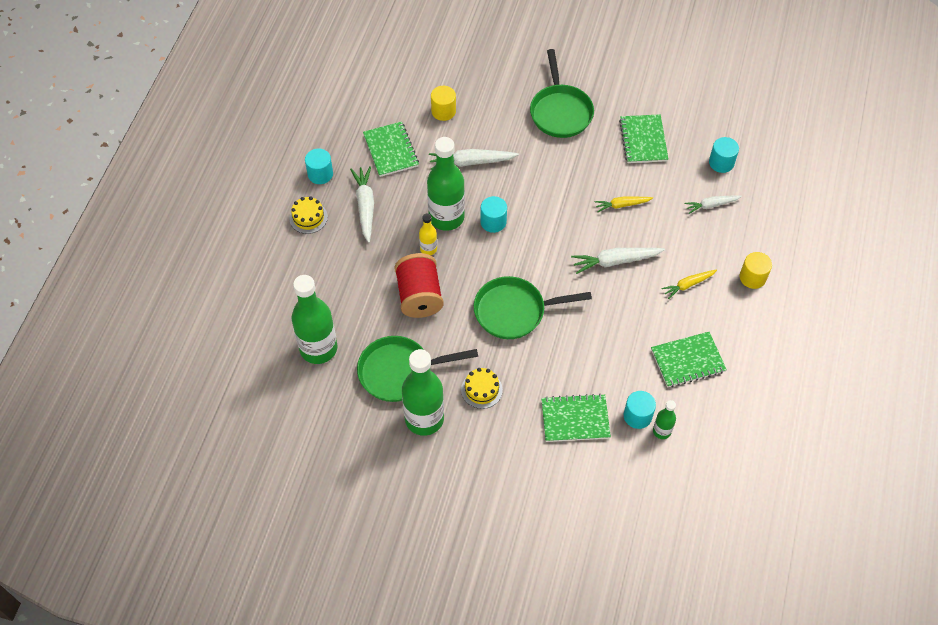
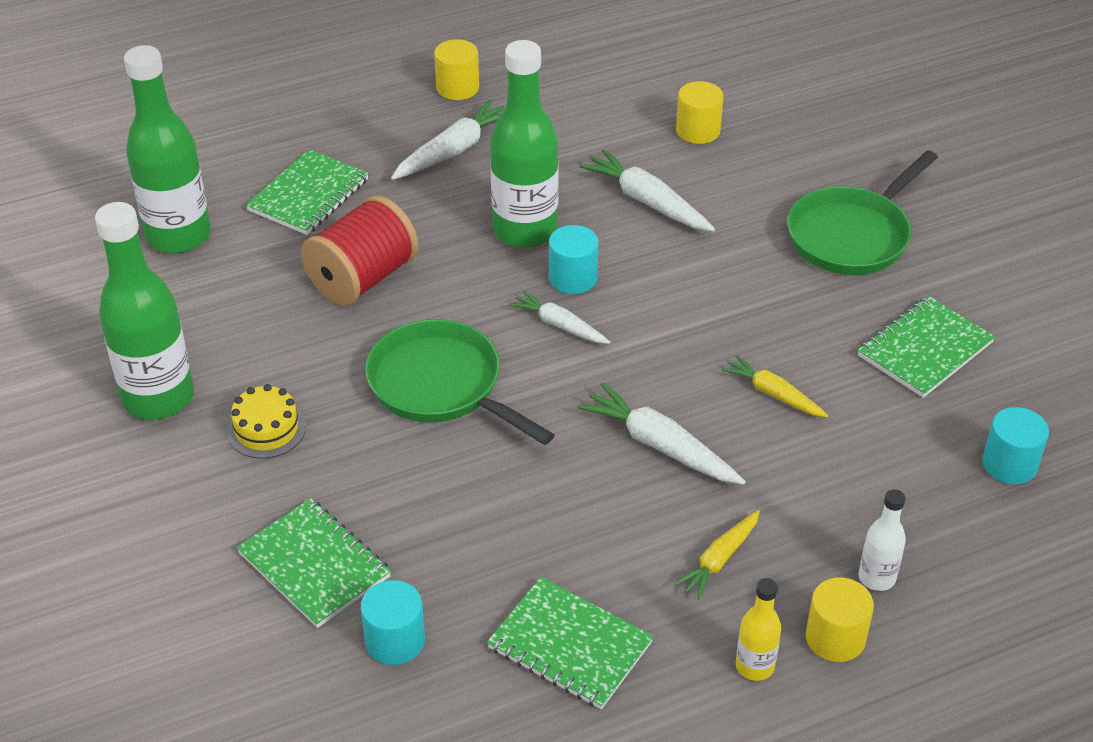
camera: 50 degrees right, 15 degrees down
yellow cake [289,196,328,234] -> none
turquoise cylinder [305,148,333,184] -> yellow cylinder [434,39,479,100]
green pan [357,336,478,402] -> none
green notebook [363,121,419,177] -> green notebook moved to [246,149,369,235]
yellow bottle [419,213,437,255] -> yellow bottle moved to [736,578,781,681]
green bottle [653,400,676,439] -> none
yellow carrot [661,270,717,299] -> yellow carrot turned 75 degrees counterclockwise [674,510,760,599]
white carrot [684,195,742,214] -> white carrot moved to [509,290,611,344]
none -> white bottle [859,489,906,591]

